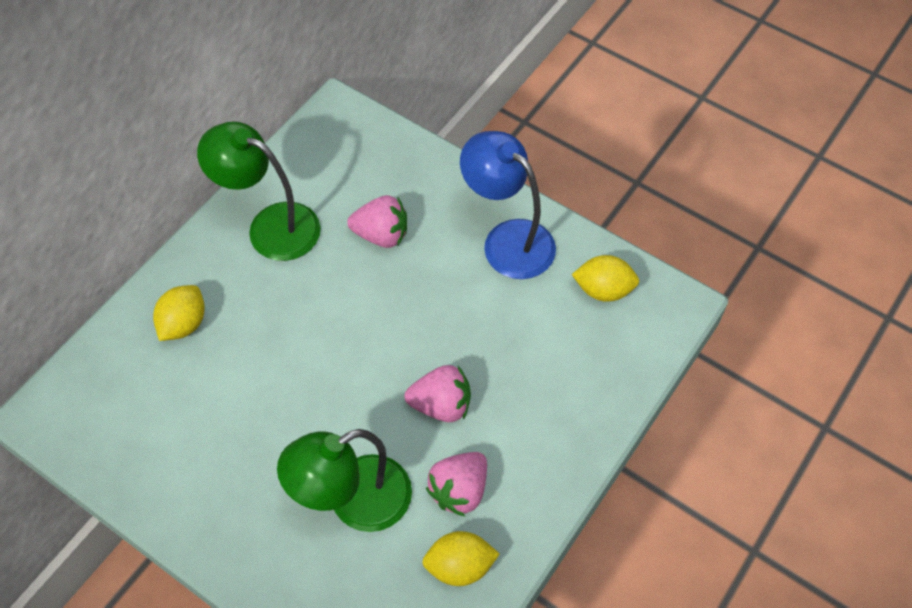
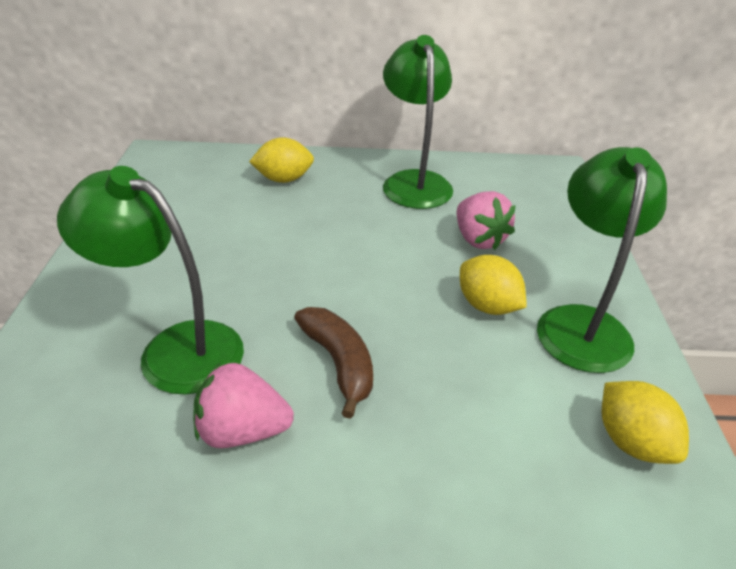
camera: 55 degrees right, 20 degrees down
pink strawberry [404,365,471,422] -> brown banana [294,307,373,419]
yellow lemon [422,531,499,586] -> yellow lemon moved to [460,255,527,315]
blue lamp [460,131,556,279] -> green lamp [537,147,667,373]

